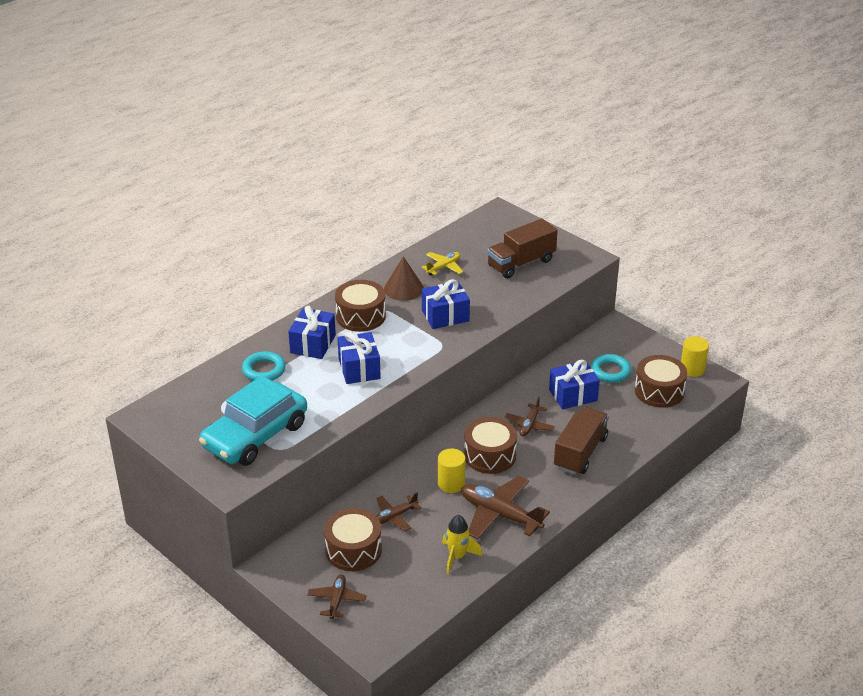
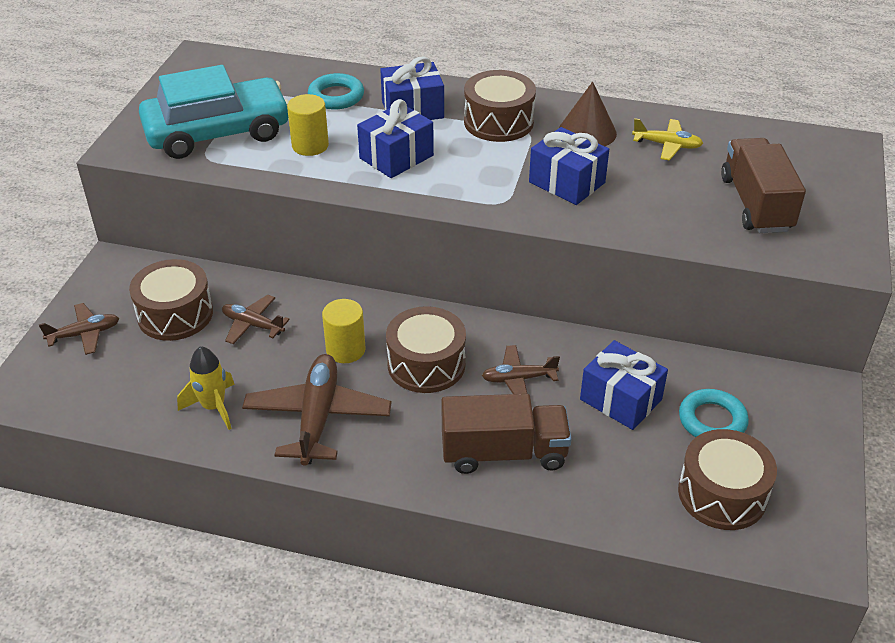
camera: 60 degrees right, 5 degrees up
turquoise car [199,375,307,466] -> turquoise car turned 150 degrees clockwise [139,65,289,159]
brown truck [487,218,558,278] -> brown truck turned 60 degrees clockwise [721,138,806,233]
yellow cylinder [681,336,709,377] -> yellow cylinder moved to [287,94,329,156]

